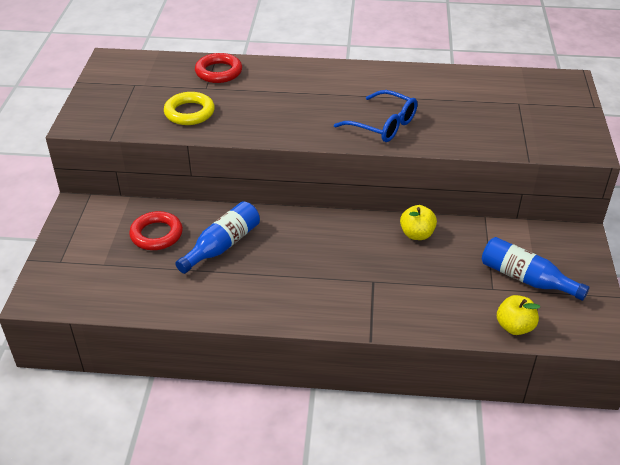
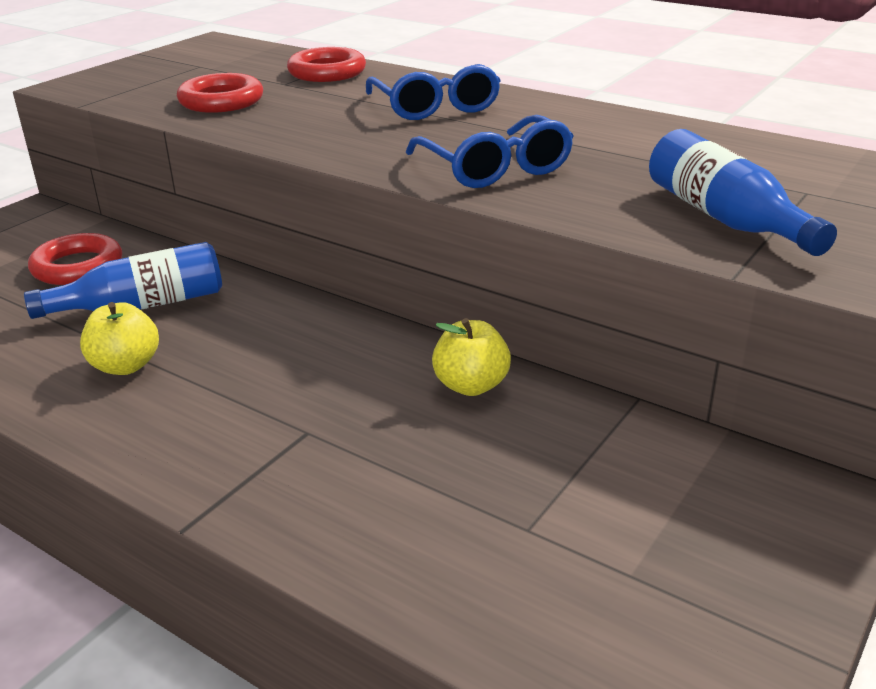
camera: 30 degrees right, 10 degrees down
yellow ring [164,92,215,125] -> red ring [177,73,263,113]
blue bottle [482,237,590,301] -> blue bottle moved to [649,129,837,256]
yellow apple [497,295,540,335] -> yellow apple moved to [80,302,159,375]
none -> blue glasses [366,64,501,120]

